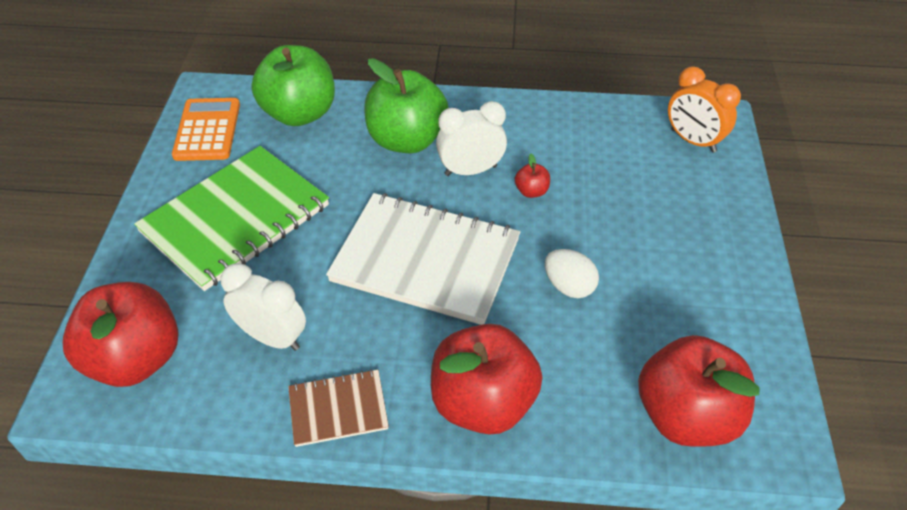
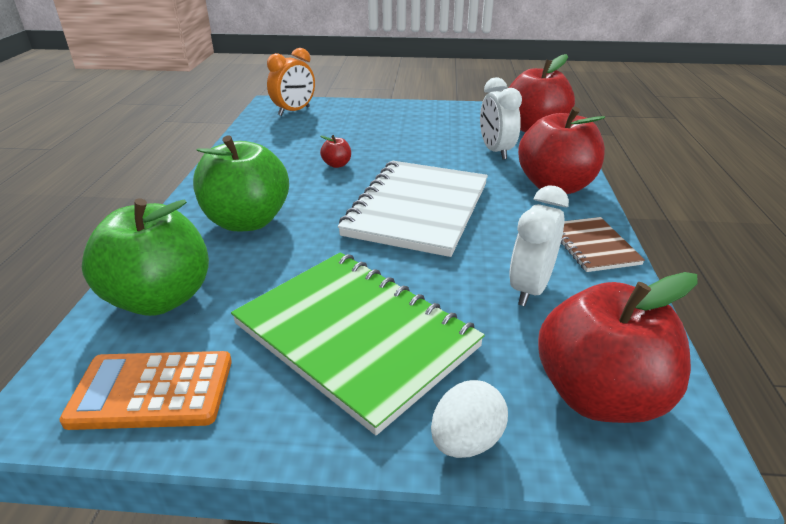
camera: 90 degrees left, 15 degrees down
white clock [436,101,507,176] -> white clock moved to [480,77,522,160]
white egg [545,249,599,298] -> white egg moved to [431,380,508,458]

